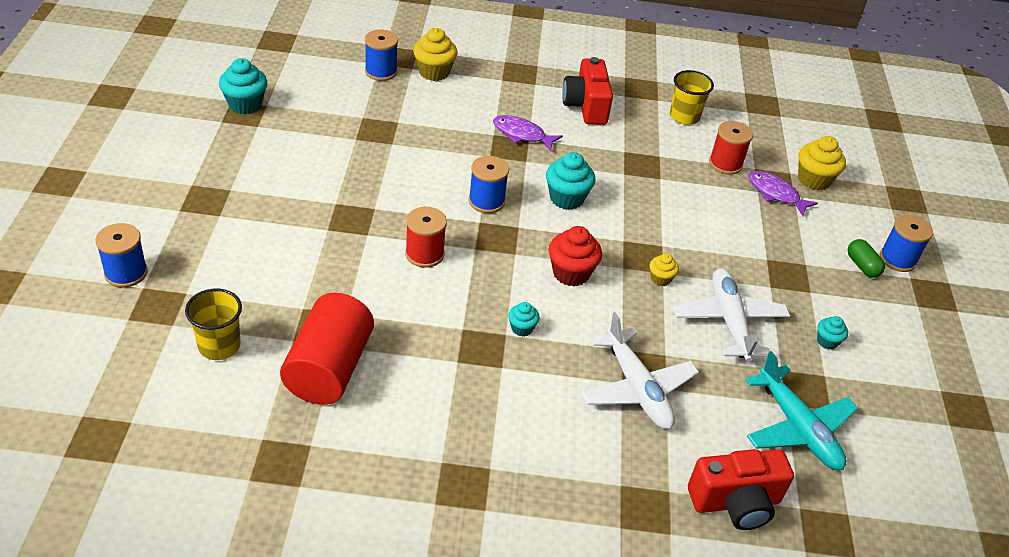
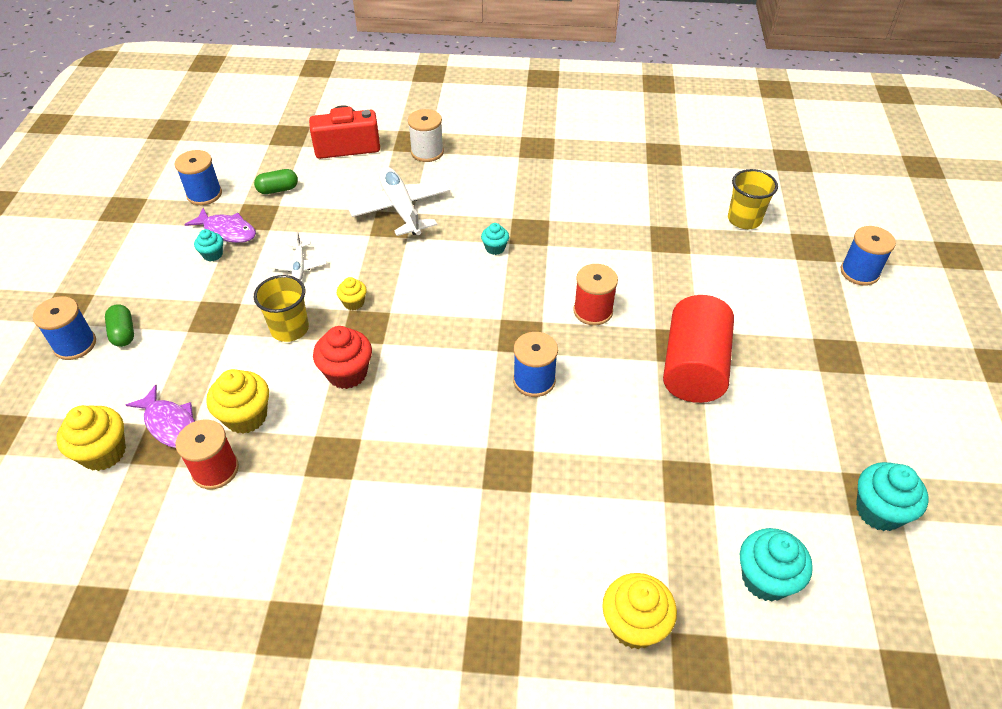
camera: 175 degrees left, 5 degrees up
red cylinder [280,293,374,405] -> red cylinder moved to [663,295,734,403]
blue spool [365,30,398,81] -> blue spool moved to [175,150,222,205]
purple fish [493,115,563,151] -> purple fish moved to [184,208,256,243]
turquoise cupcake [546,152,596,210] -> turquoise cupcake moved to [740,528,813,602]
red cupcake [549,226,602,287] -> red cupcake moved to [313,326,372,389]
red camera [562,57,613,125] -> none
yellow cup [670,70,714,125] -> yellow cup moved to [254,275,309,342]
white plane [674,268,790,362] -> white plane [269,232,327,281], size x0.52
turquoise plane [746,351,858,470] -> green capsule [254,169,298,194]
none -> yellow cupcake [206,369,269,434]
none -> white spool [408,109,444,162]

